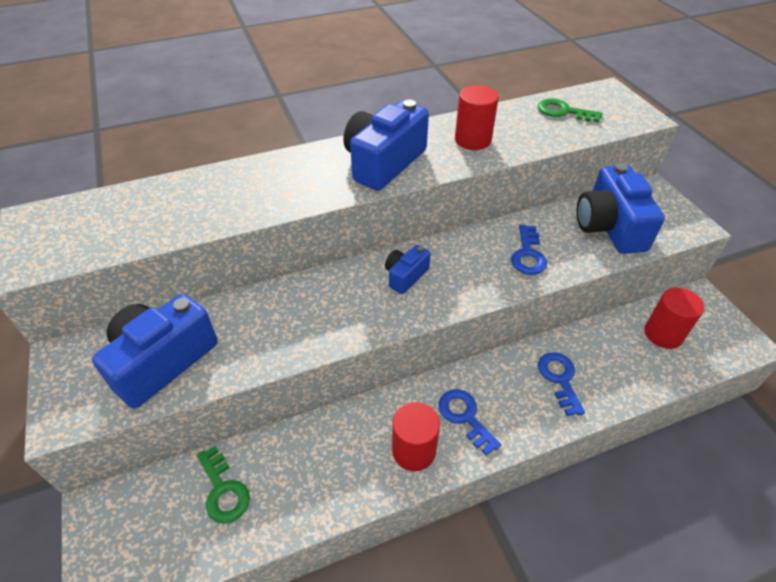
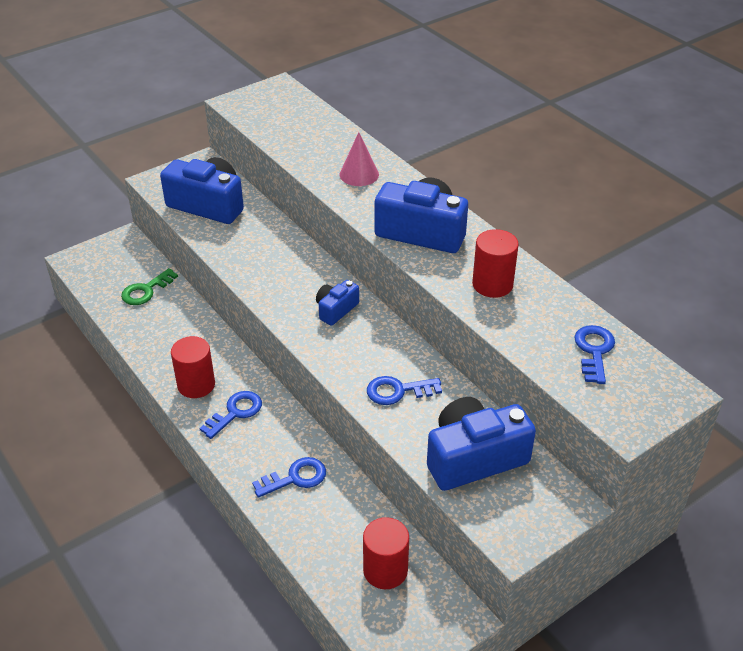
camera: 75 degrees right, 5 degrees down
blue camera [385,245,431,294] -> blue camera turned 75 degrees counterclockwise [316,280,359,326]
green key [538,98,603,122] -> blue key [574,325,615,384]
none -> pink cone [340,132,379,186]

